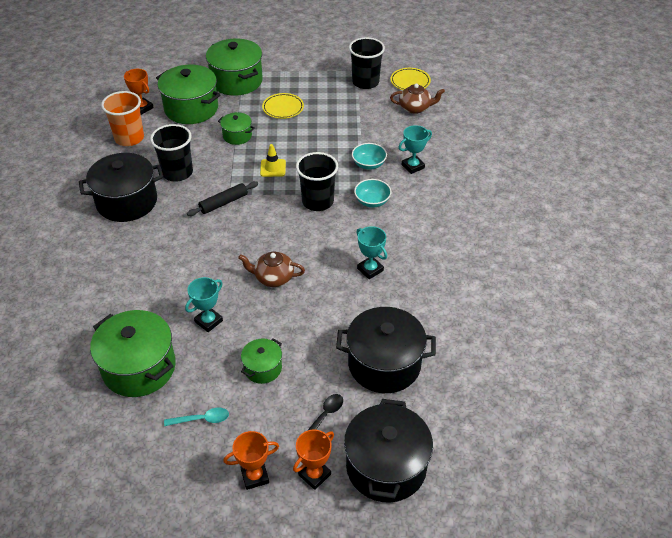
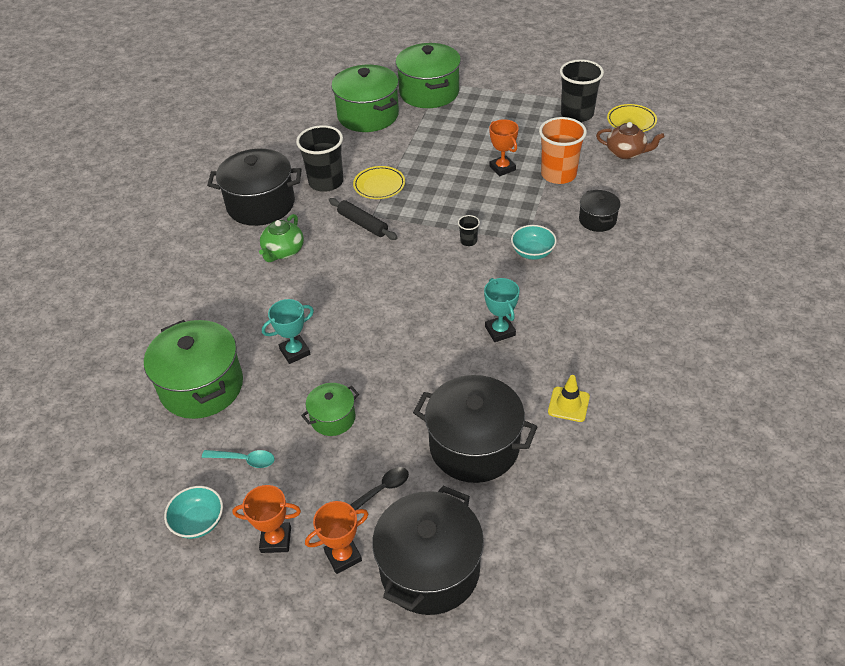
camera: 20 degrees right, 0 degrees up
orange cup [101,91,144,146] -> orange cup moved to [539,117,587,184]
orange trophy [124,69,154,115] -> orange trophy moved to [489,119,519,176]
black rolling pin [187,181,258,216] -> black rolling pin turned 60 degrees clockwise [329,198,398,240]
green pot [218,112,255,145] -> none
brown teapot [238,252,305,287] -> none
yellow traffic cone [260,144,286,177] -> yellow traffic cone moved to [548,375,590,422]
yellow plate [262,93,304,119] -> yellow plate moved to [353,166,405,199]
black cup [296,152,338,211] -> black cup [458,215,480,246], size x0.44
turquoise bowl [352,143,387,170] -> turquoise bowl moved to [164,486,223,539]
turquoise trophy [399,125,432,174] -> black pot [579,190,620,232]
none -> green teapot [259,214,304,262]

